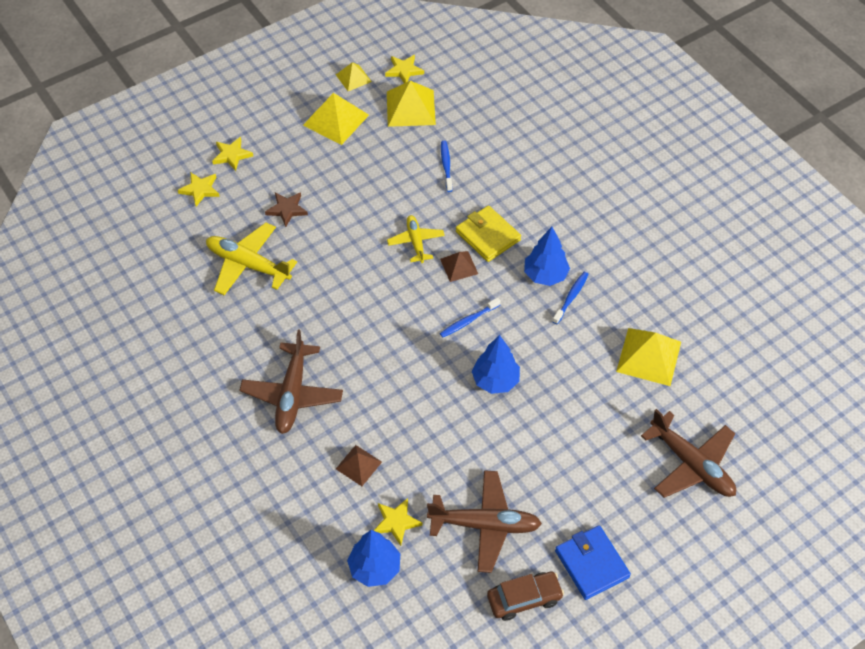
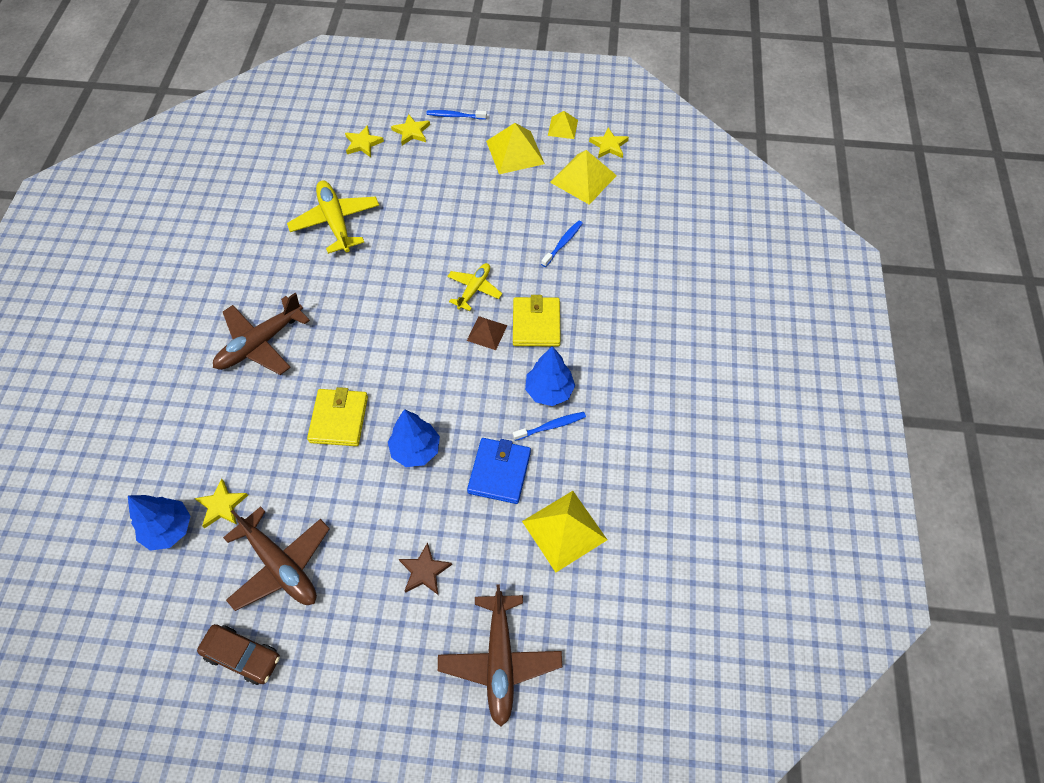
camera: 40 degrees right, 5 degrees up
brown star [265,192,308,227] -> brown star moved to [399,542,452,595]
brown pyramid [336,445,382,486] -> none
blue toothbrush [440,297,501,338] -> blue toothbrush moved to [426,110,487,120]
blue wallet [555,525,631,600] -> blue wallet moved to [467,438,531,504]
none -> yellow wallet [307,387,368,446]

